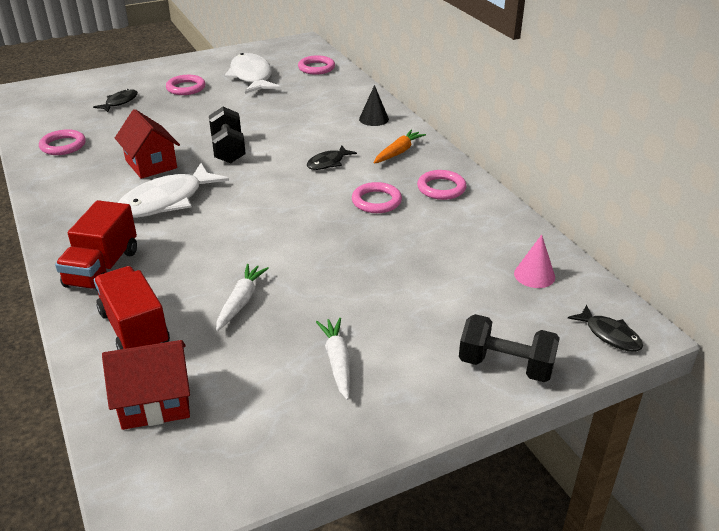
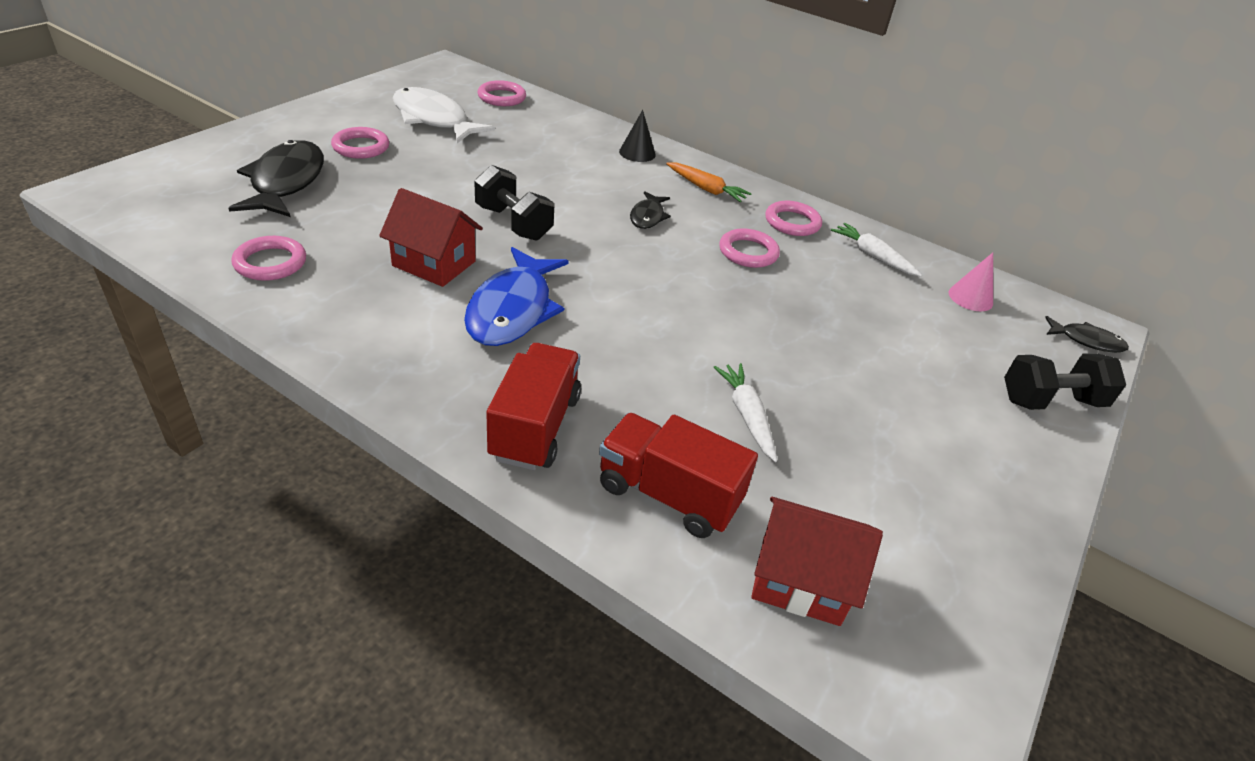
camera: 35 degrees left, 5 degrees up
red truck [55,200,137,291] -> red truck turned 150 degrees counterclockwise [486,343,581,470]
black fish [93,89,138,112] -> black fish [228,140,324,217], size x1.92
red house [102,340,190,430] -> red house turned 60 degrees clockwise [751,497,883,626]
white fish [118,163,229,218] -> blue fish [464,247,569,346]
white carrot [316,318,350,400] -> white carrot moved to [831,223,922,277]
orange carrot [374,130,426,164] -> orange carrot turned 120 degrees clockwise [666,162,752,202]

